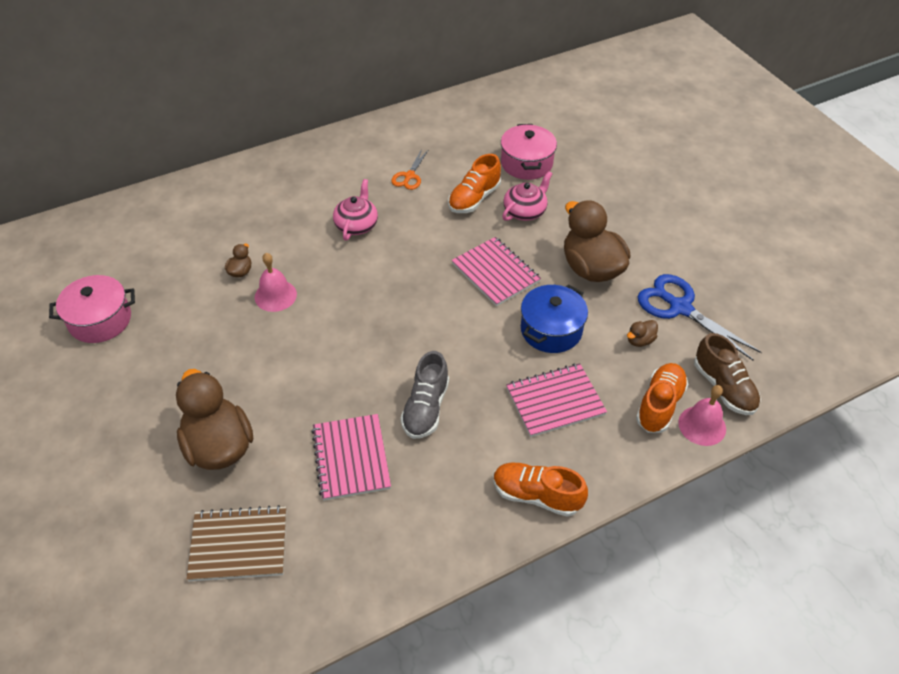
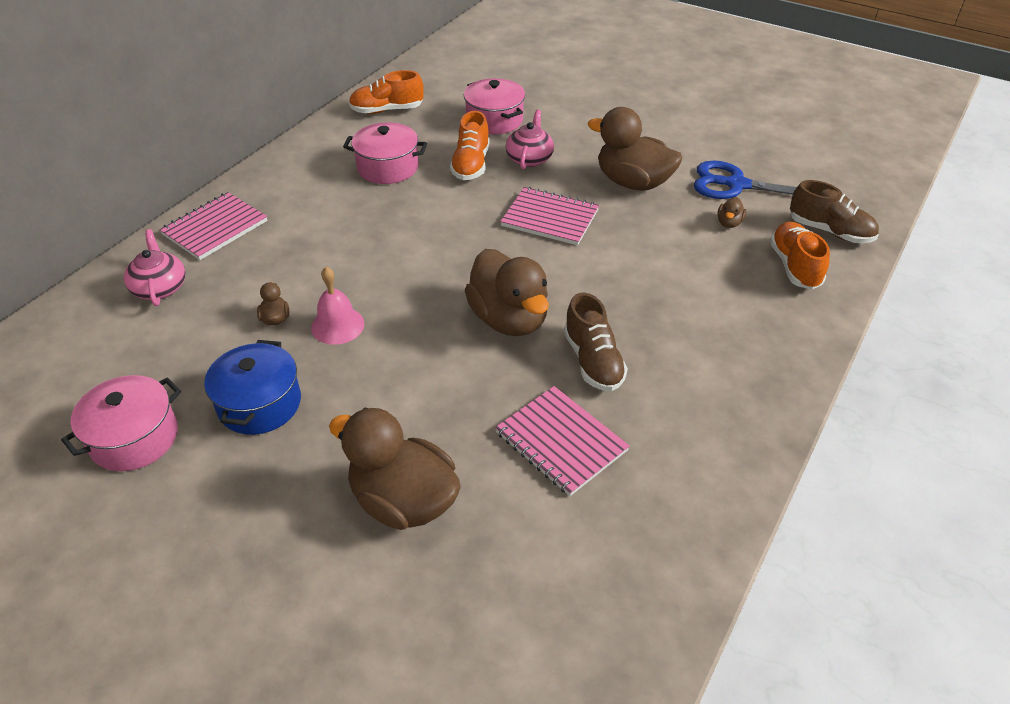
camera: 30 degrees left, 5 degrees down
brown notebook [187,505,286,581] -> none
pink teapot [333,179,378,240] -> pink teapot moved to [124,229,185,306]
orange scissors [391,149,429,190] -> pink pot [343,122,427,184]
grey shoe [400,351,449,439] -> brown shoe [564,292,628,391]
orange shoe [493,463,588,517] -> orange shoe moved to [349,70,424,114]
pink notebook [506,363,607,437] -> pink notebook moved to [159,192,267,260]
blue pot [521,284,588,353] -> blue pot moved to [204,340,301,435]
pink bell [678,385,726,446] -> none
none -> brown duck [465,249,549,336]

